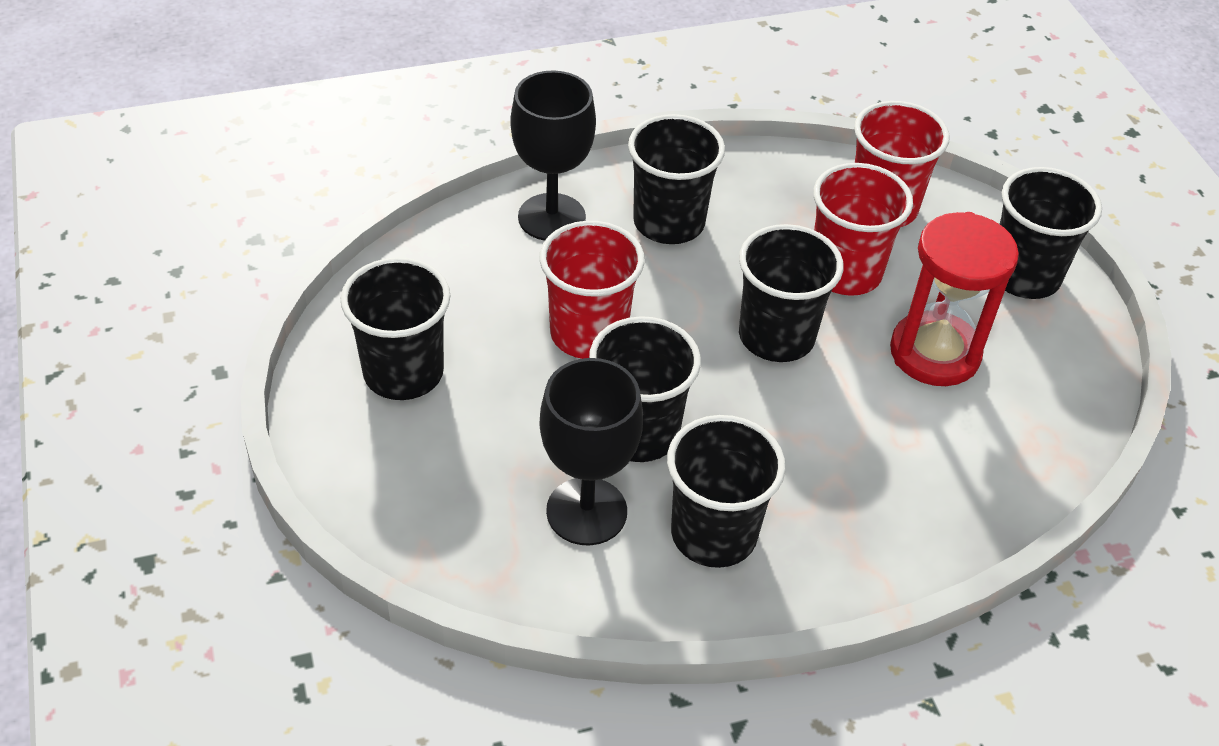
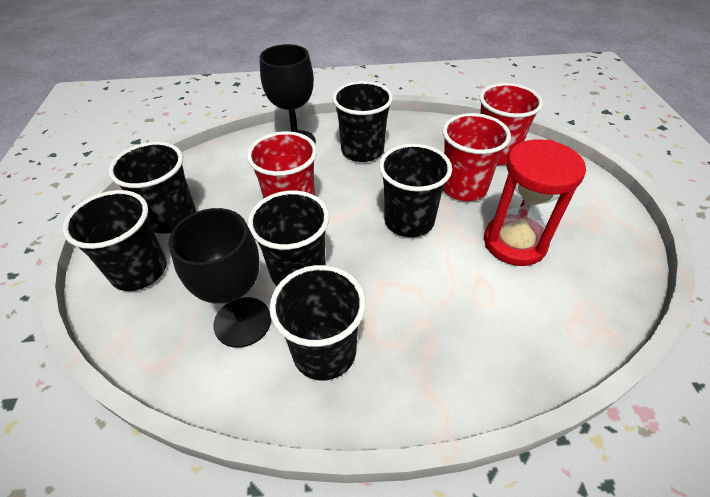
camera: 15 degrees right, 0 degrees up
black cup [1000,167,1102,299] -> black cup moved to [62,190,167,291]

